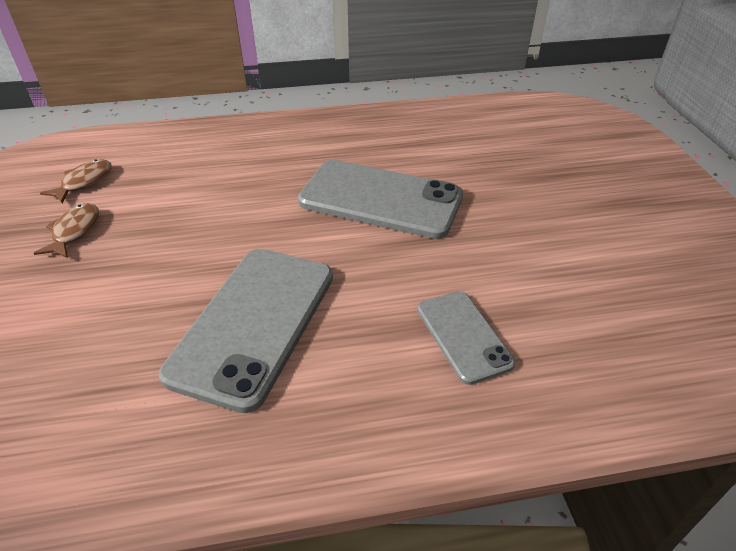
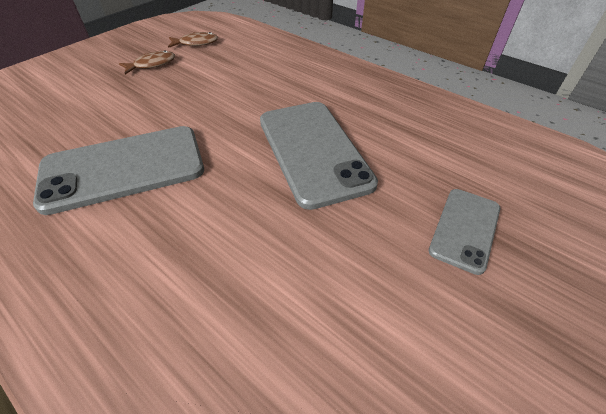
camera: 50 degrees right, 5 degrees up
grey phone [417,291,515,385] -> grey phone moved to [429,189,500,275]

